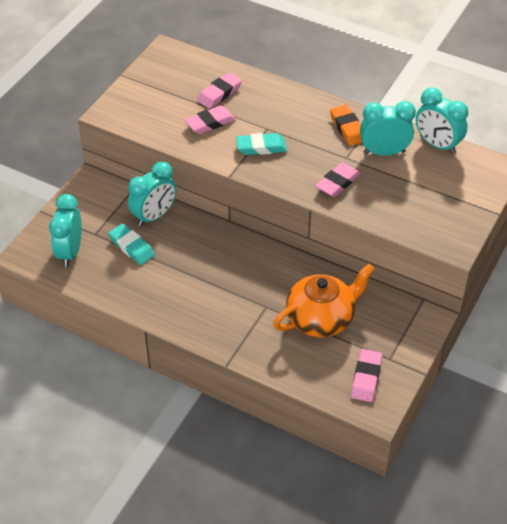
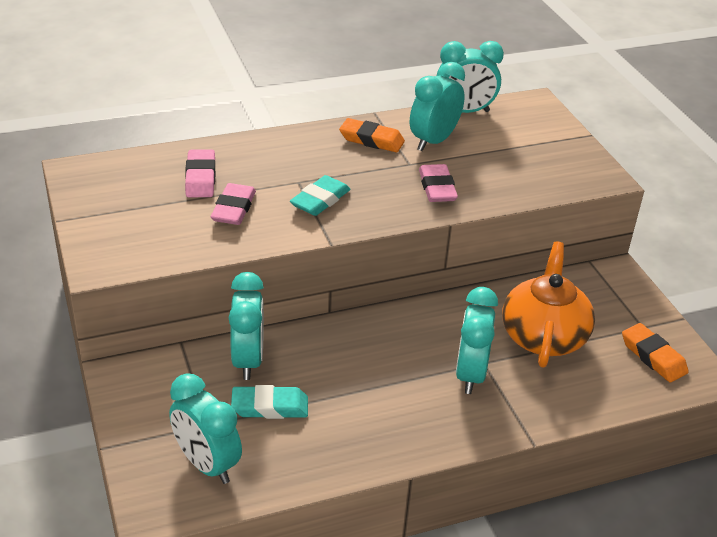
camera: 50 degrees left, 10 degrees down
pink eraser [351,349,382,402] -> orange eraser [622,323,689,382]
none -> turquoise clock [456,287,498,394]

